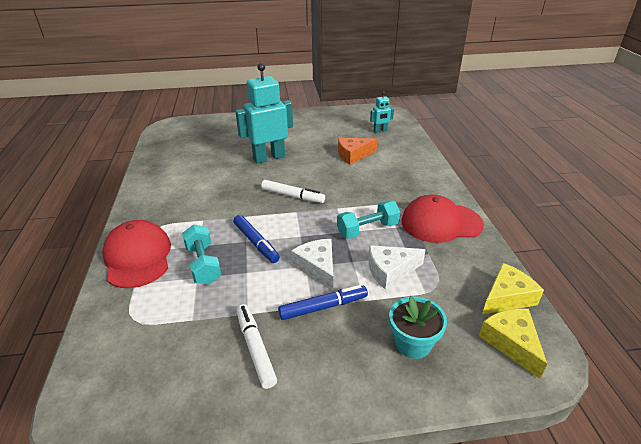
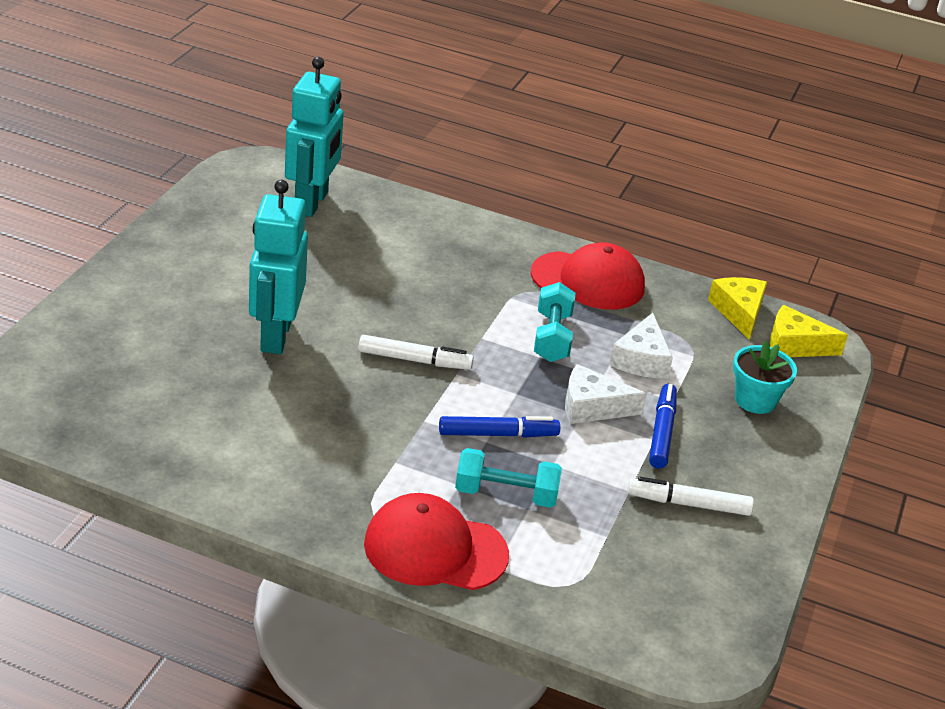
camera: 65 degrees left, 0 degrees up
white marker [261,180,325,203] -> white marker turned 45 degrees clockwise [358,335,474,370]
orange cheese [338,138,377,165] -> none
turquoise robot [370,91,394,133] -> turquoise robot [285,57,344,217], size x2.10
red cap [401,194,484,243] -> red cap turned 105 degrees counterclockwise [531,242,645,310]

